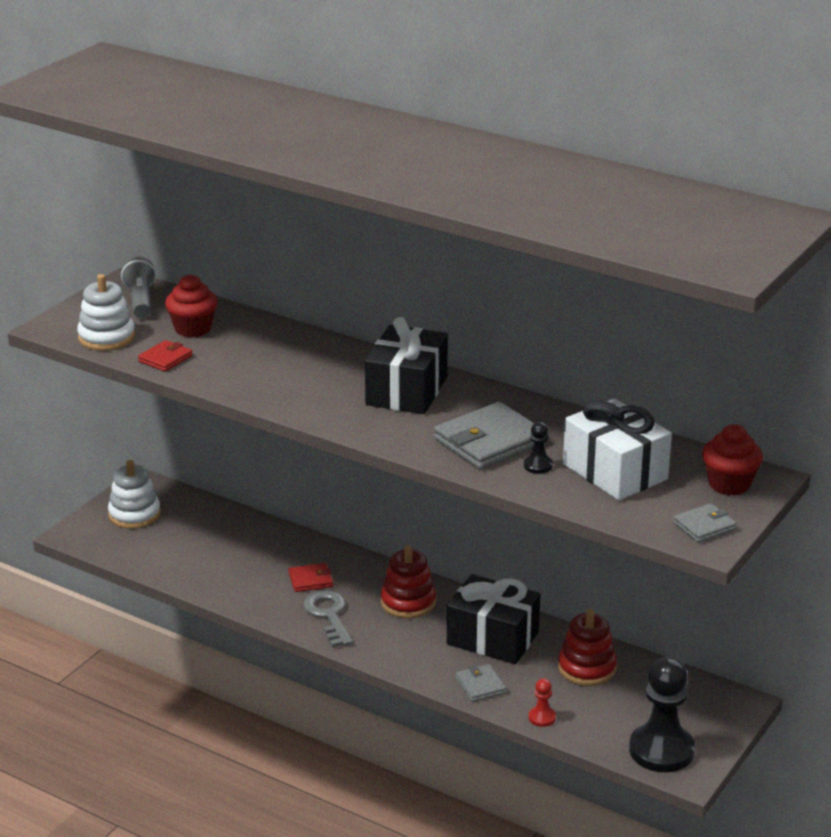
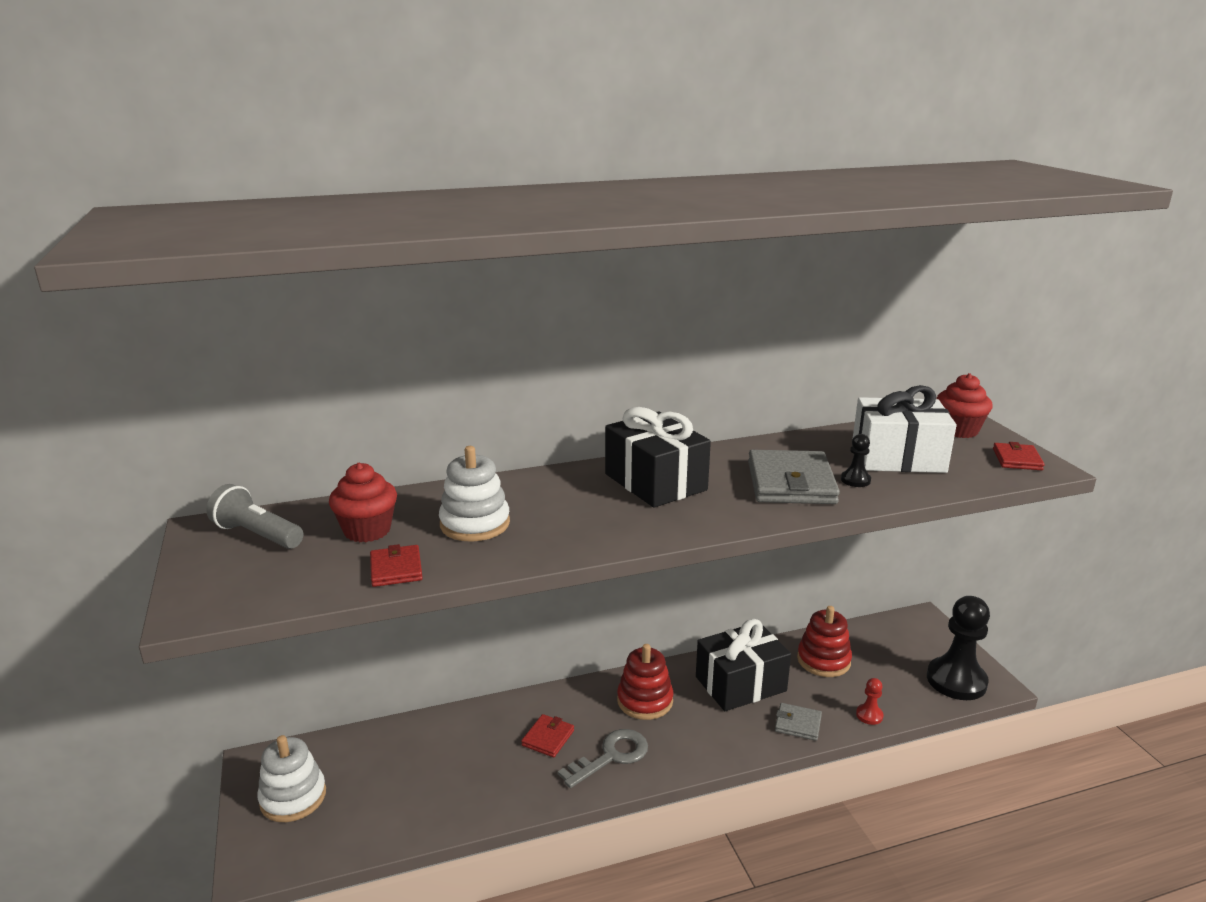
camera: 50 degrees left, 5 degrees down
white stacking toy [77,274,135,351] -> white stacking toy moved to [439,446,510,542]
grey key [303,590,353,647] -> grey key turned 120 degrees clockwise [558,729,648,788]
grey wallet [673,503,736,543] -> red wallet [993,442,1045,470]

